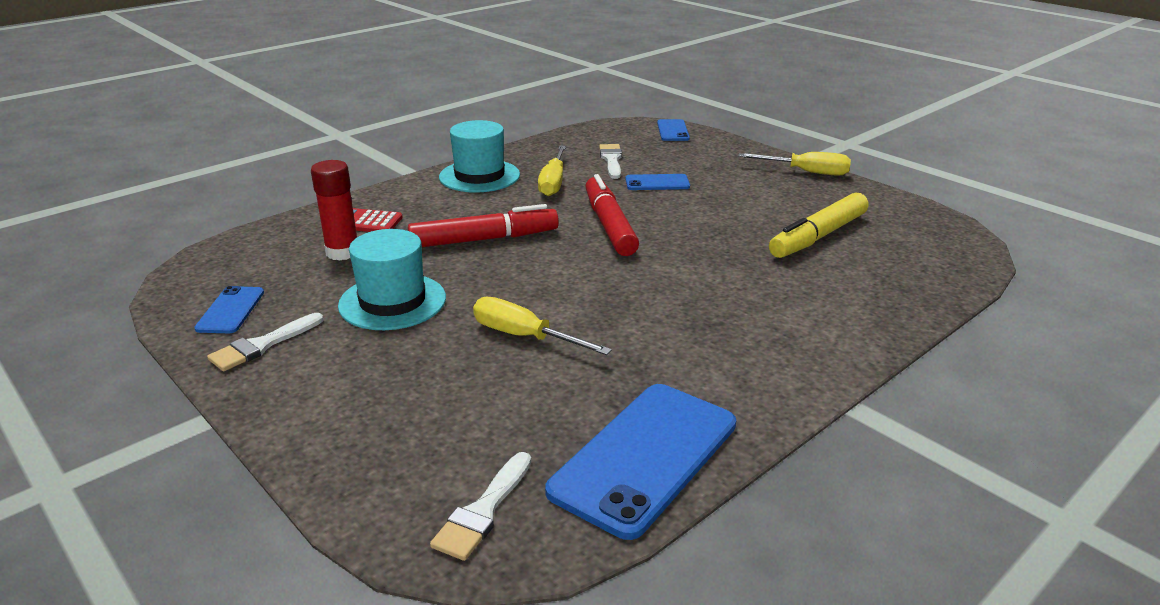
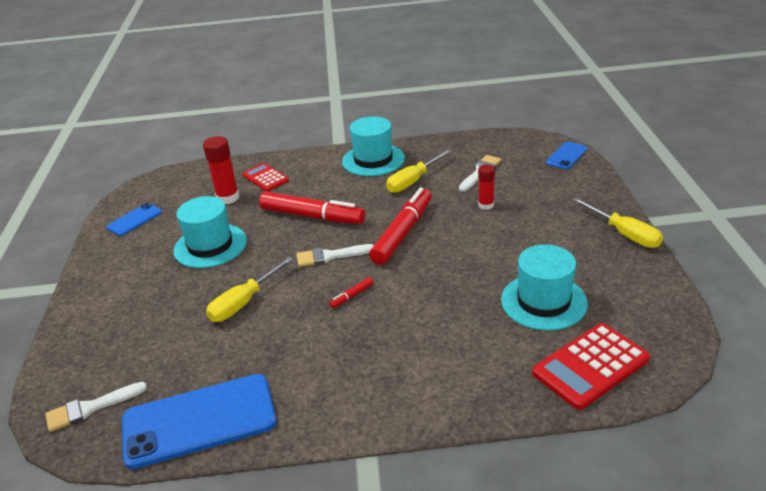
camera: 40 degrees right, 5 degrees up
white brush [207,313,324,371] -> white brush moved to [297,244,374,267]
yellow screwdriver [473,296,612,355] -> yellow screwdriver turned 120 degrees counterclockwise [206,257,293,322]
blue phone [625,174,690,190] -> red glue stick [478,164,495,210]
yellow marker [769,192,869,258] -> turquoise hat [501,244,588,331]
none -> red marker [329,277,374,308]
none -> red calculator [532,323,650,410]

